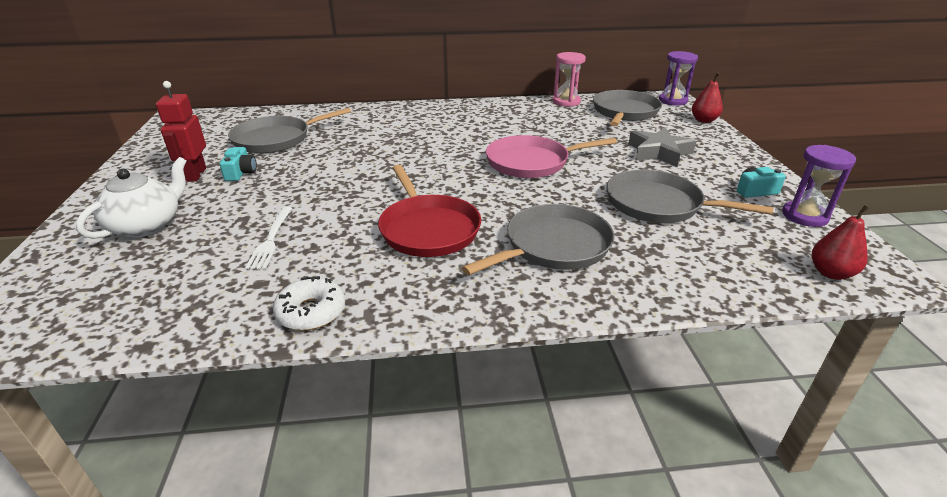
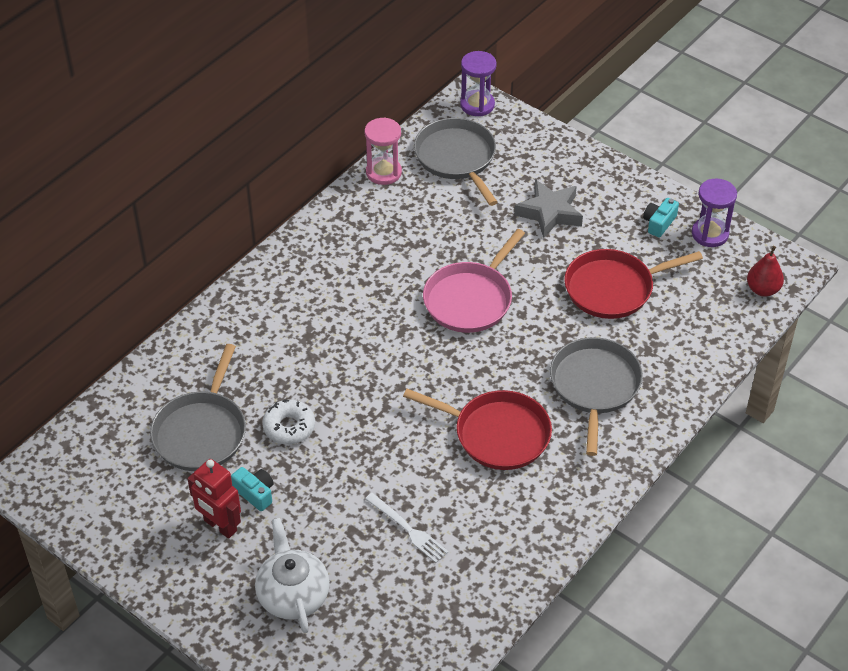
camera: 45 degrees left, 15 degrees up
white donut [273,276,345,331] -> white donut moved to [262,399,315,444]
grey pan [607,170,774,223] -> red pan [564,249,703,319]
red pear [692,73,723,123] -> none

